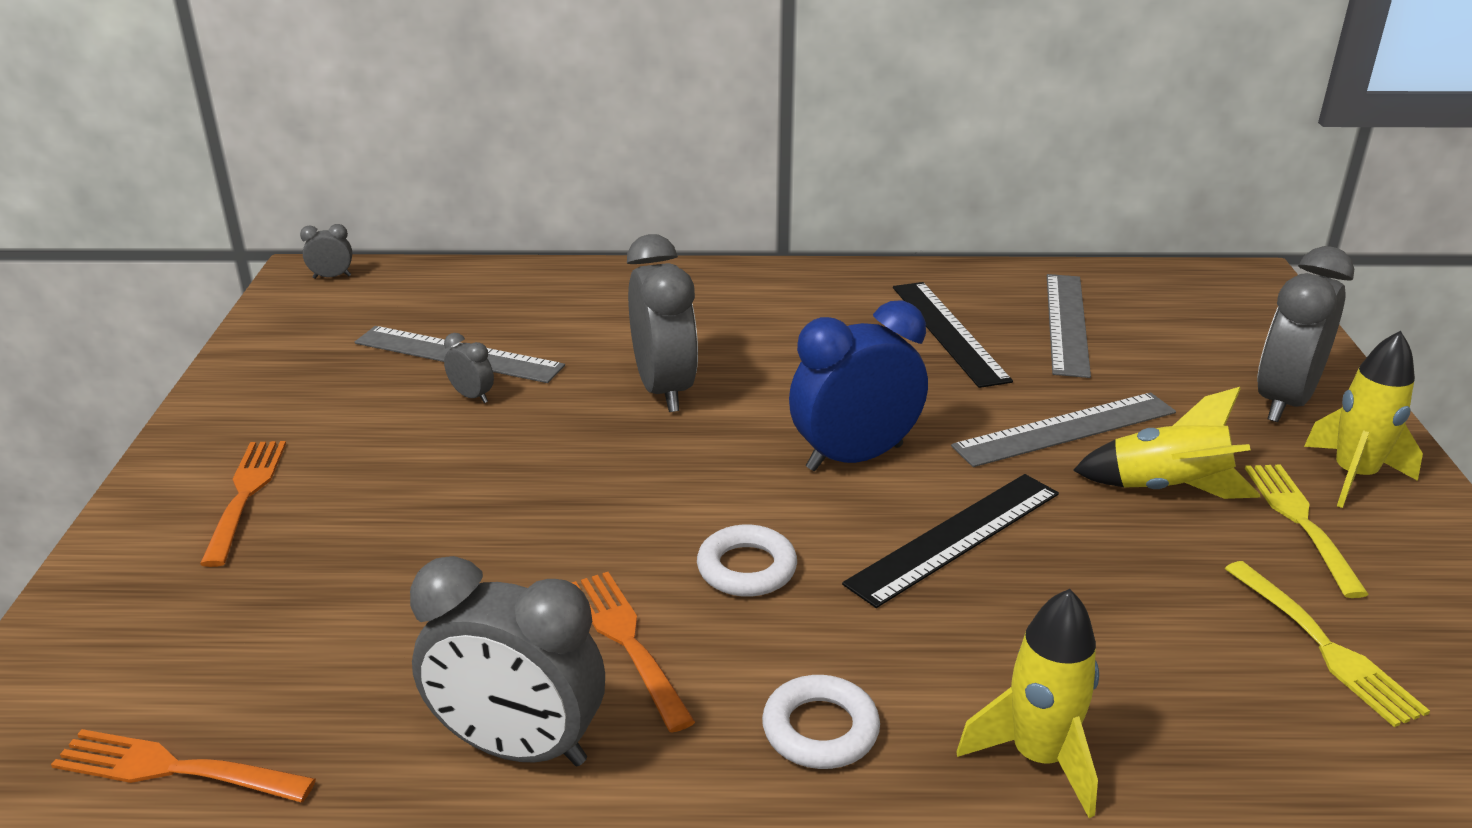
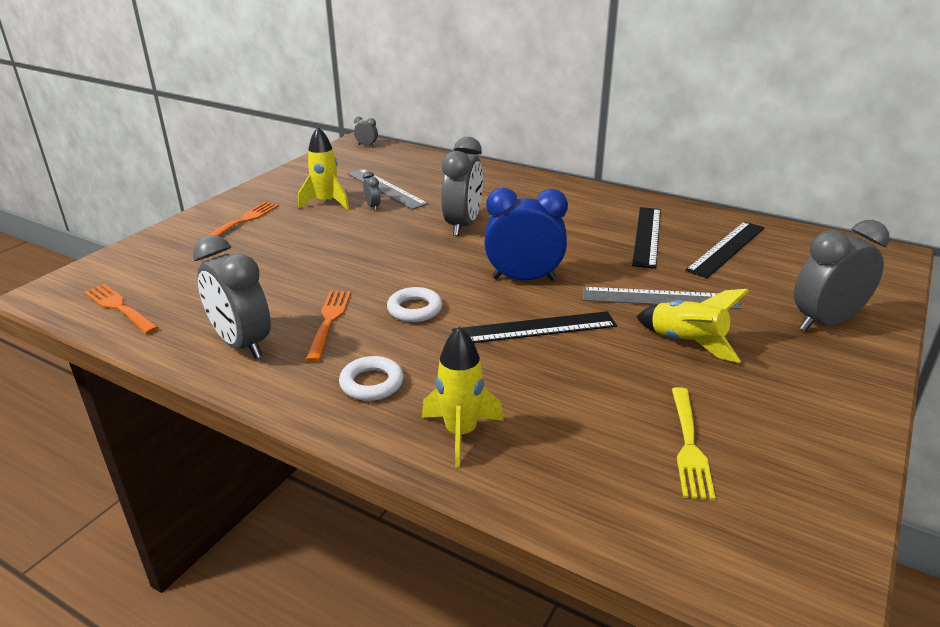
camera: 30 degrees right, 0 degrees up
grey ruler [1047,274,1091,378] -> black ruler [685,221,765,278]
yellow fork [1245,464,1369,598] -> none
yellow rocket [1304,331,1423,508] -> yellow rocket moved to [298,127,349,210]

